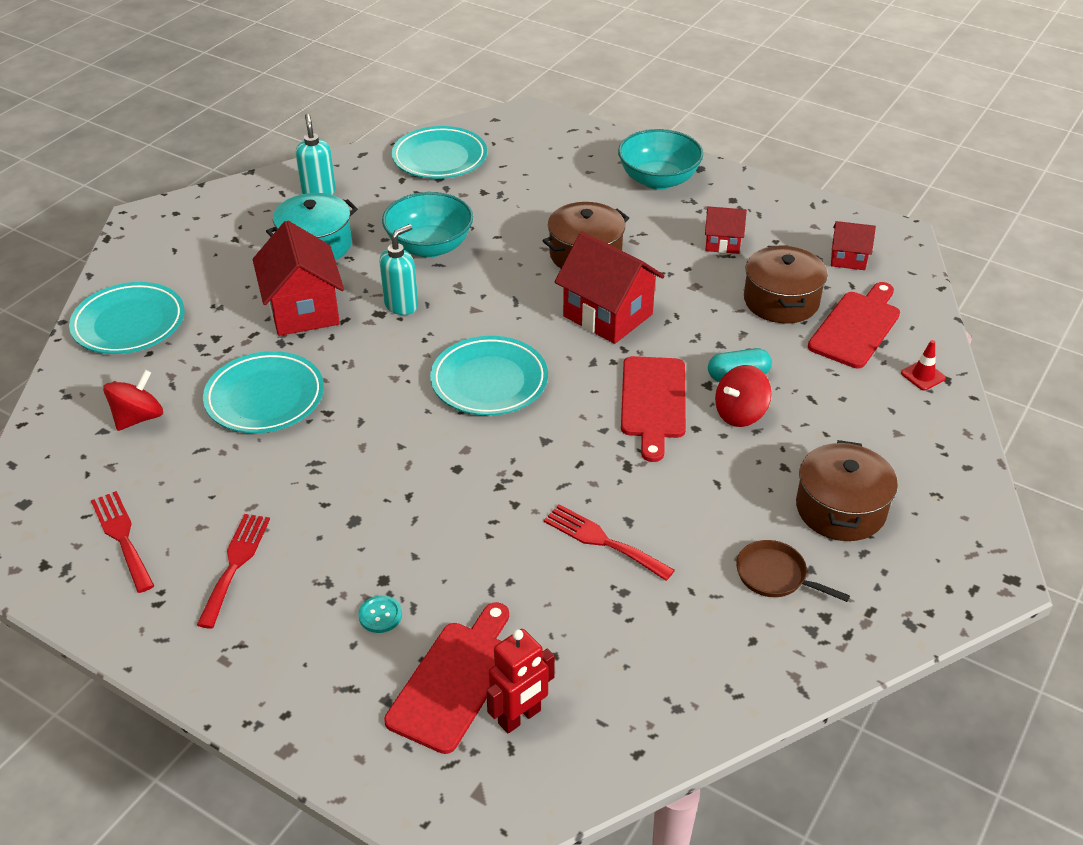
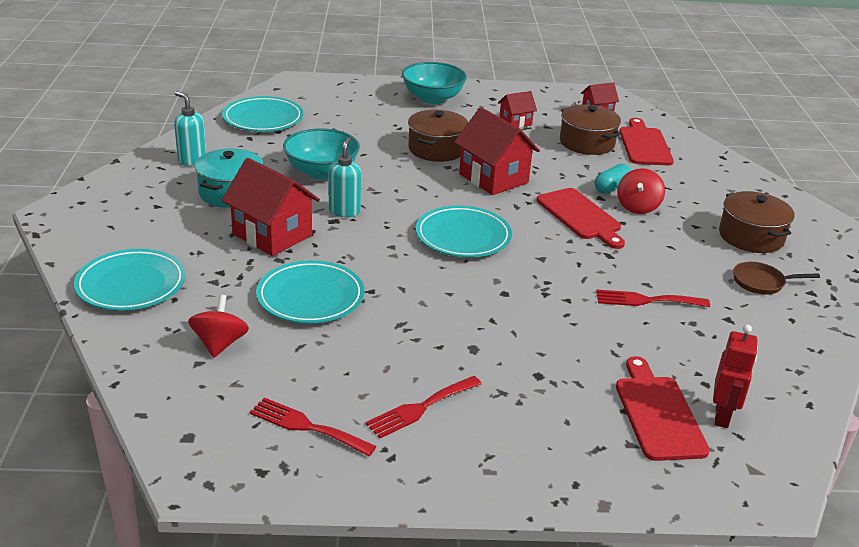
camera: 35 degrees left, 10 degrees down
red fork [197,514,270,629] -> red fork turned 105 degrees counterclockwise [365,376,482,438]
turquoise button [358,595,402,633] -> none
red house [555,232,664,344] -> red house turned 45 degrees clockwise [454,107,540,195]
red traffic cone [901,340,946,390] -> none

